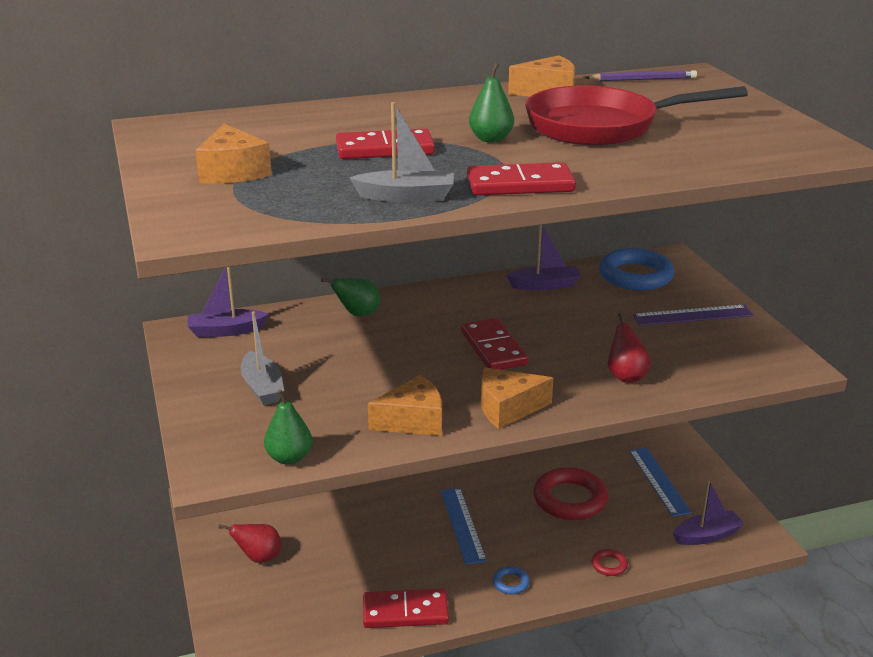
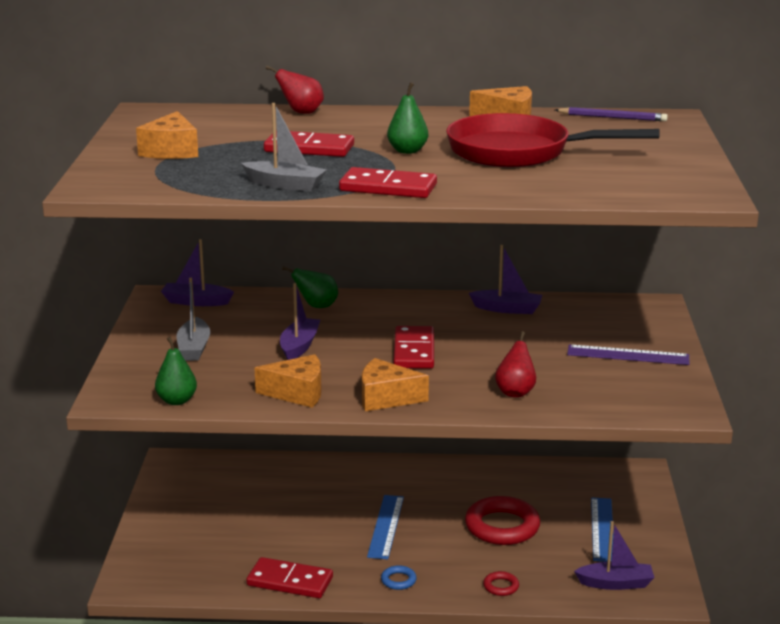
camera: 20 degrees right, 5 degrees down
red pear [218,524,281,563] -> red pear moved to [266,65,324,114]
blue ring [599,248,674,290] -> none
none -> purple boat [280,283,320,360]

